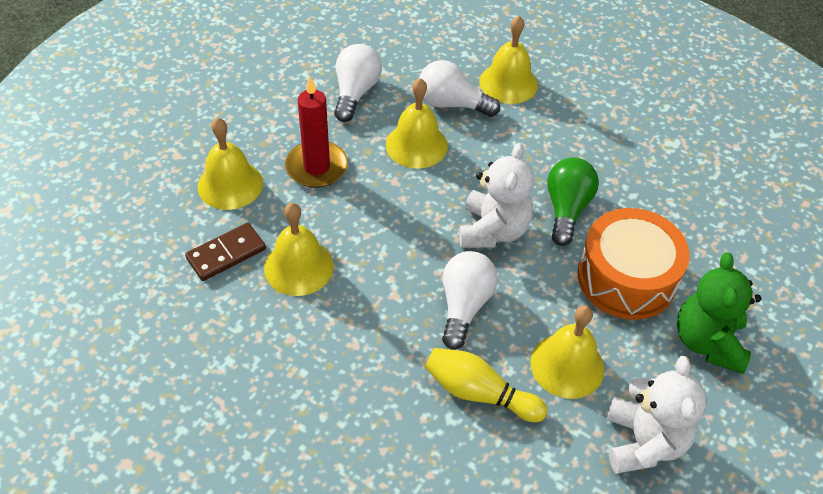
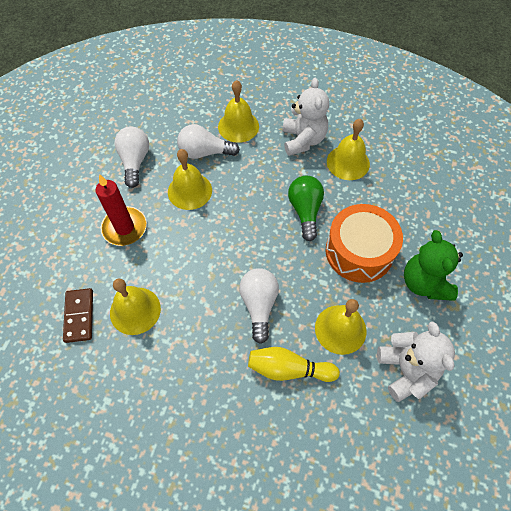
camera: 15 degrees left, 10 degrees up
brown domino [185,223,266,281] -> brown domino turned 45 degrees counterclockwise [63,288,93,343]
yellow bell [197,118,263,210] -> yellow bell moved to [327,119,370,180]
white teddy bear [459,143,534,248] -> white teddy bear moved to [282,78,329,156]

